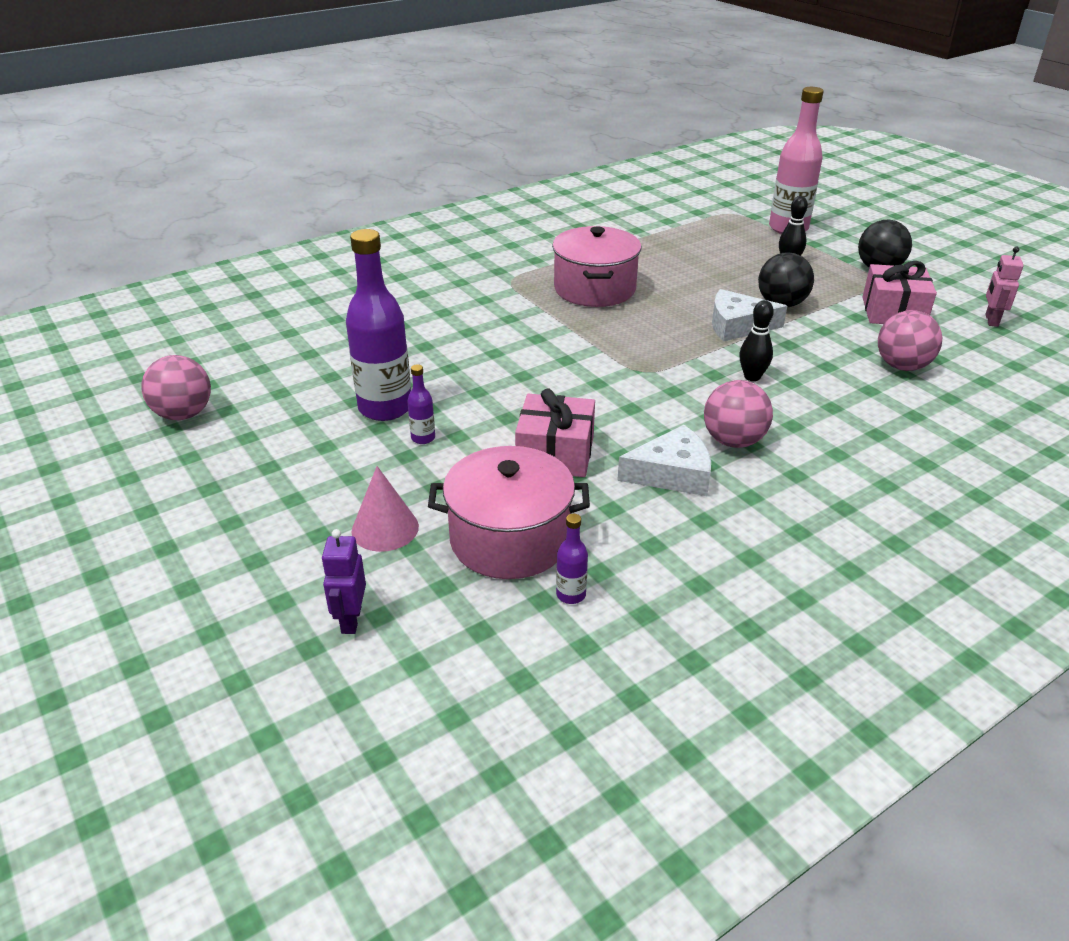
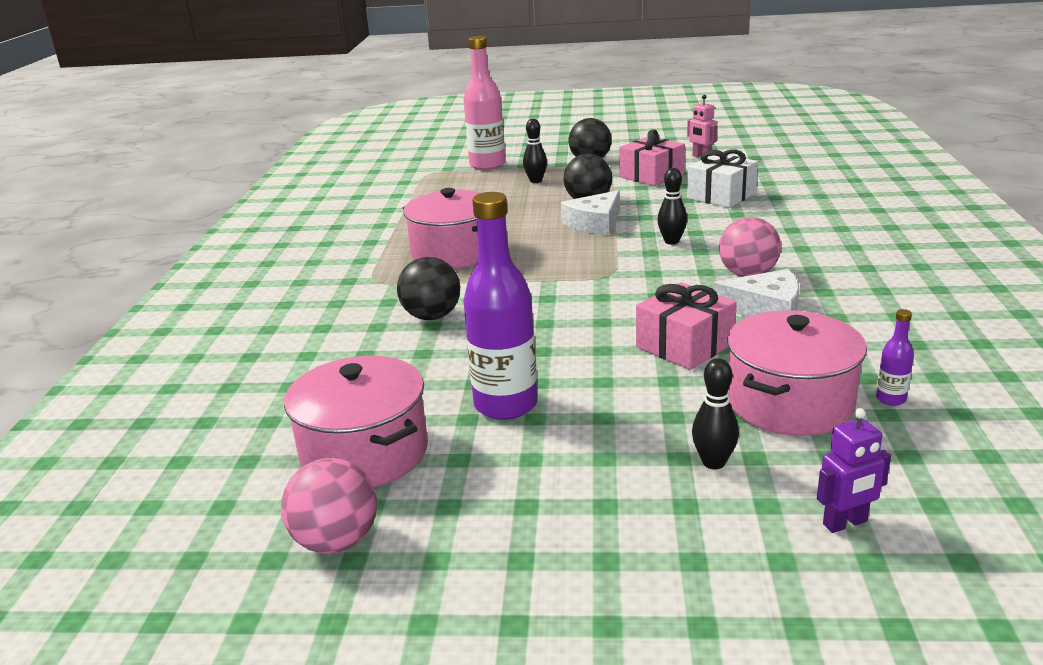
camera: 50 degrees left, 10 degrees down
purple robot [322,529,366,634] -> purple robot turned 60 degrees counterclockwise [817,408,891,533]
pink cone [352,466,419,552] -> black bowling pin [692,358,739,469]
purple bottle [407,364,435,444] -> none
white cheese [617,425,711,496] -> white cheese turned 75 degrees clockwise [713,269,799,317]
pink ball [878,310,942,371] -> white gift [687,150,758,208]
none -> pink pot [284,356,428,487]
none -> black ball [397,257,460,320]

